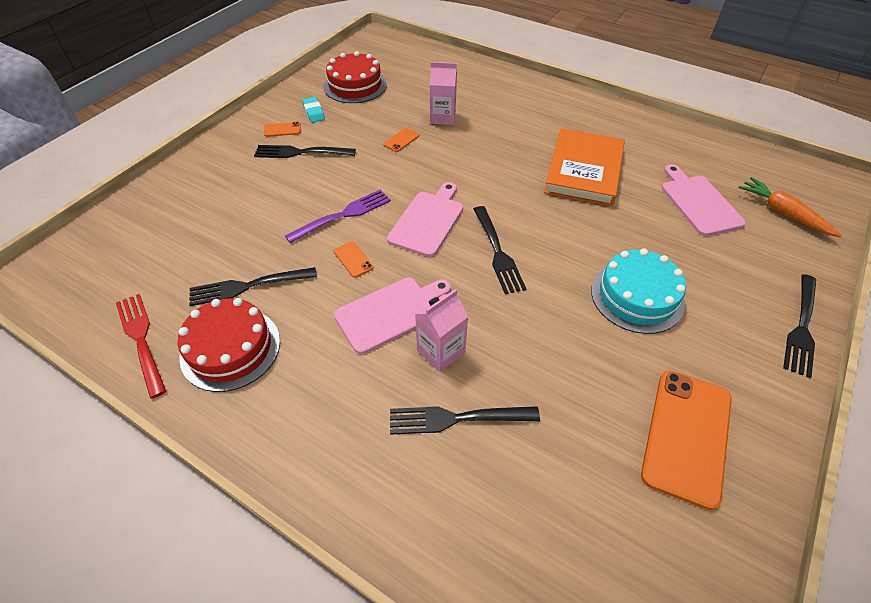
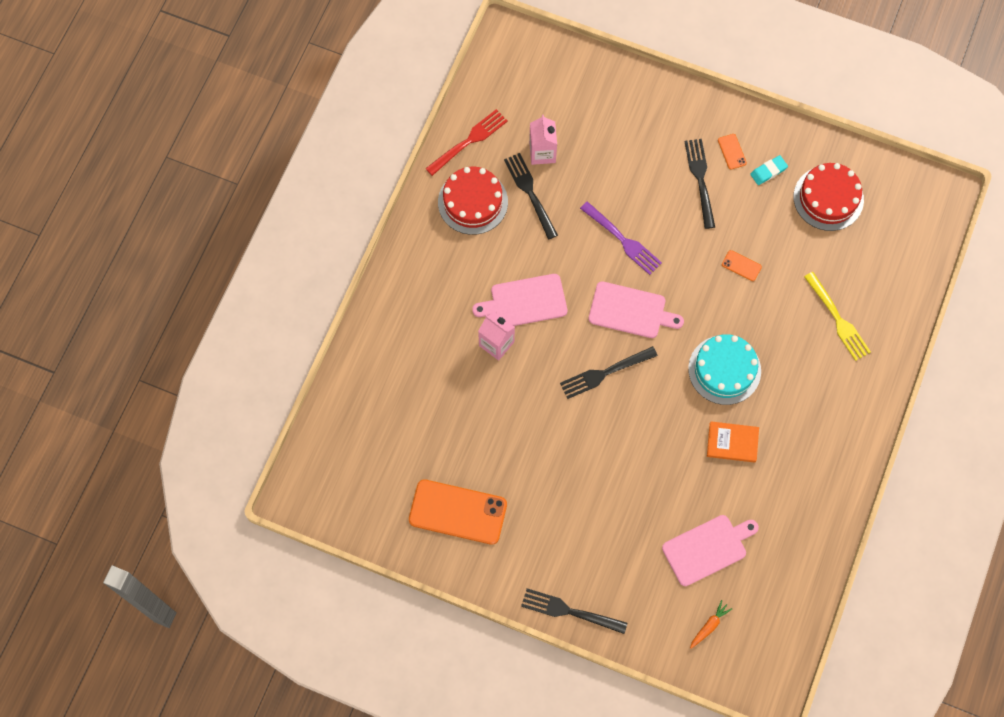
camera: 80 degrees right, 20 degrees up
orange phone [334,242,374,278] -> none
pink cutting board [334,277,451,354] -> pink cutting board turned 120 degrees clockwise [472,274,567,326]
black fork [390,406,540,435] -> none
pink carton [430,62,457,125] -> pink carton moved to [529,115,557,165]
orange book [544,128,625,206] -> orange book [707,421,759,463], size x0.54
turquoise cake [591,249,686,334] -> turquoise cake moved to [688,334,761,405]
orange carrot [738,177,842,237] -> orange carrot [690,600,732,649], size x0.60
none -> yellow fork [804,272,871,361]

